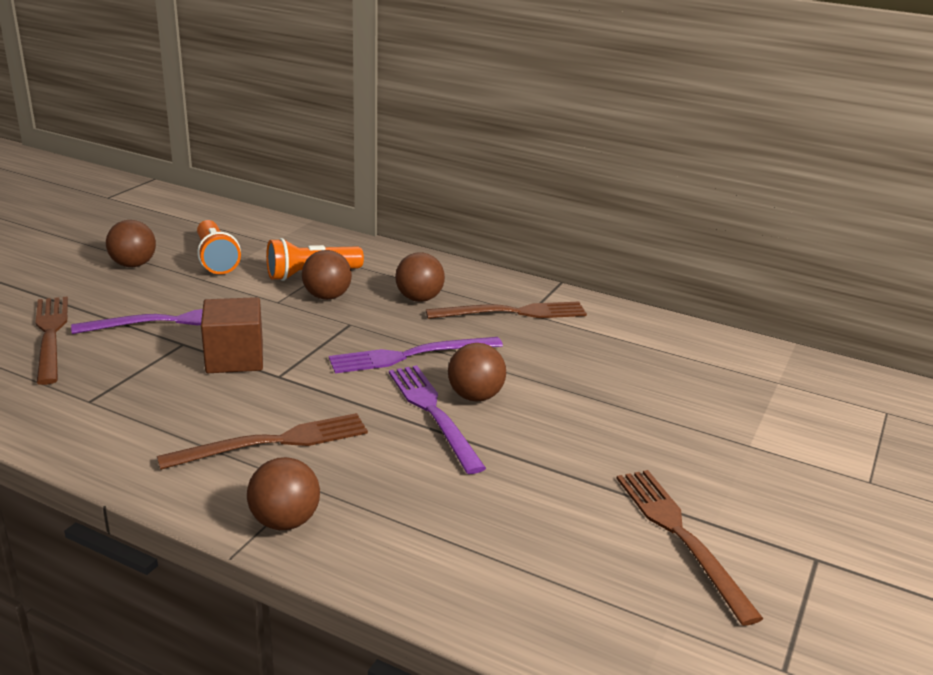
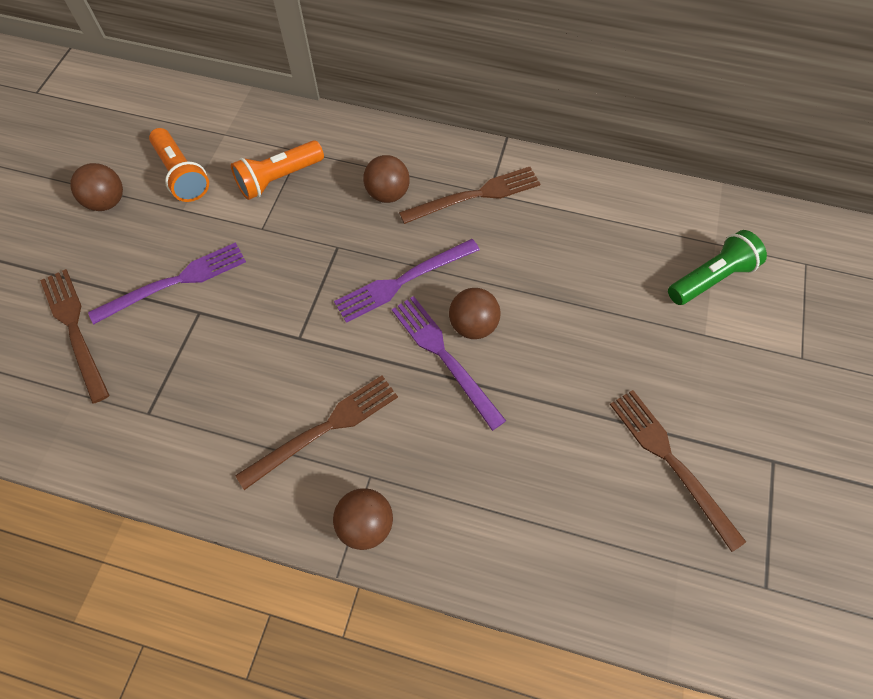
camera: 10 degrees left, 35 degrees up
brown cube [201,297,263,373] -> none
brown ball [302,250,352,300] -> none
none -> green flashlight [668,230,767,305]

